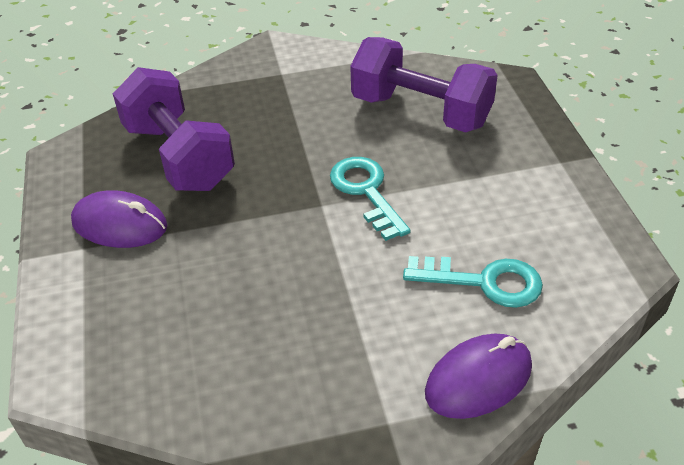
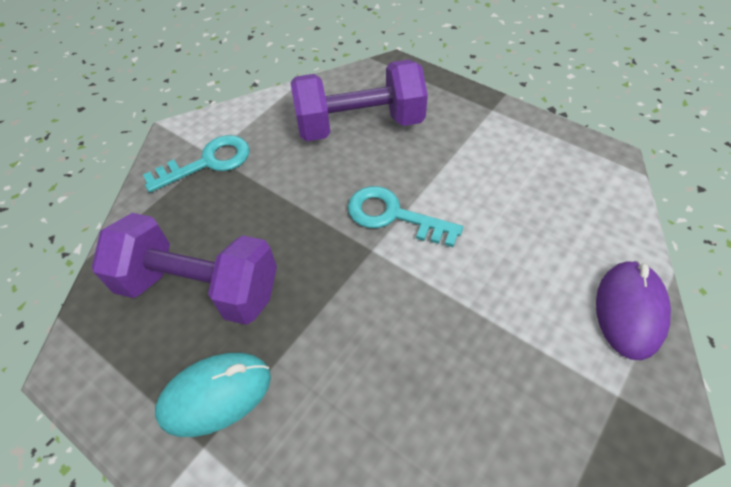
camera: 40 degrees left, 10 degrees up
purple mouse [71,190,168,248] -> turquoise mouse [155,353,271,437]
turquoise key [403,256,543,308] -> turquoise key moved to [143,135,250,193]

